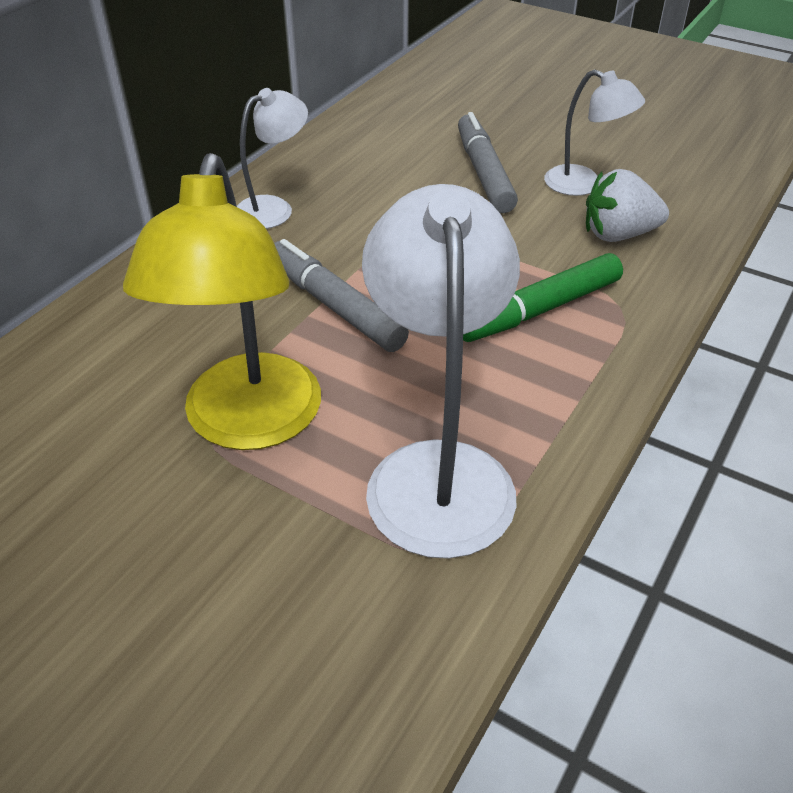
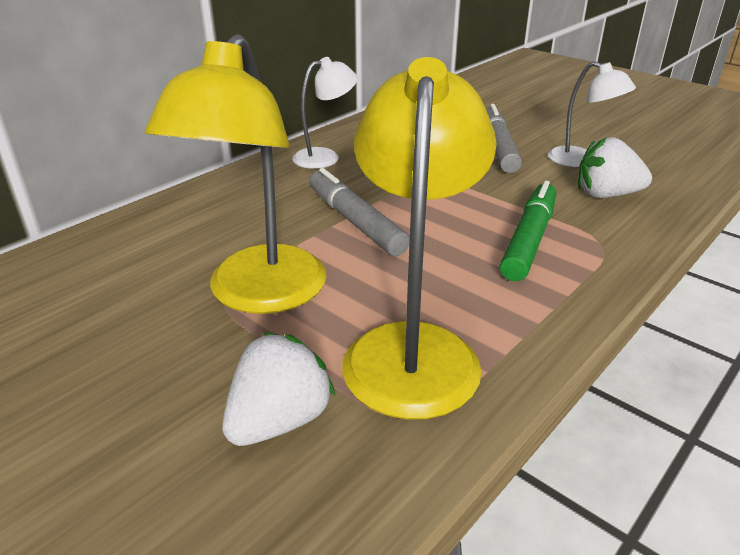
camera: 10 degrees right, 10 degrees down
white lamp [362,184,520,559] -> yellow lamp [342,57,497,419]
green marker [463,253,623,342] -> green marker turned 135 degrees clockwise [500,181,556,281]
none -> white strawberry [222,332,335,446]

